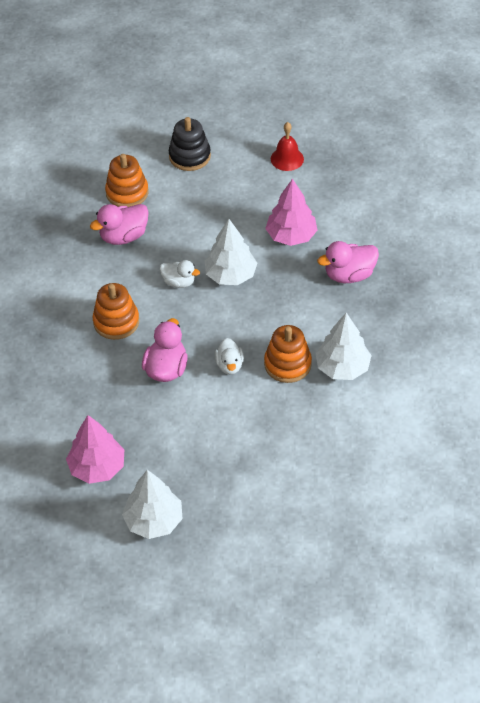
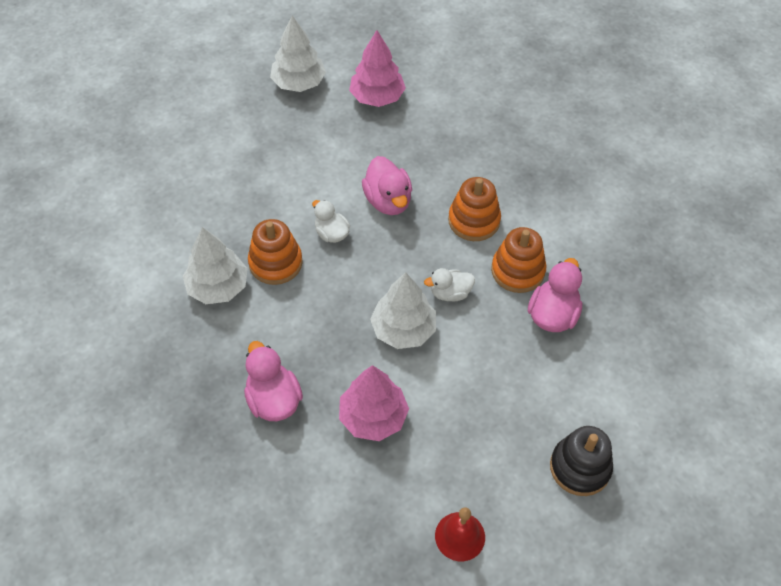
camera: 145 degrees right, 5 degrees up
orange stacking toy [105,154,149,207] -> orange stacking toy moved to [491,227,546,293]
pink duck [317,241,379,283] -> pink duck turned 60 degrees counterclockwise [244,341,303,421]

